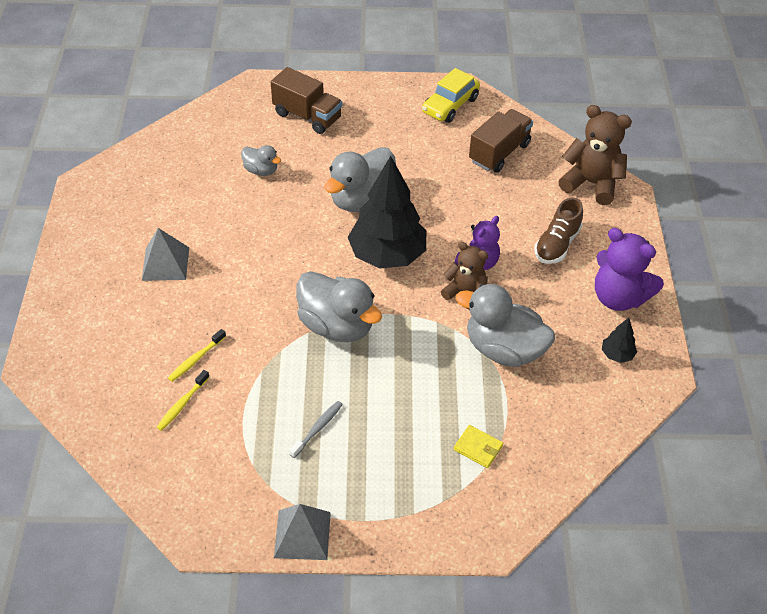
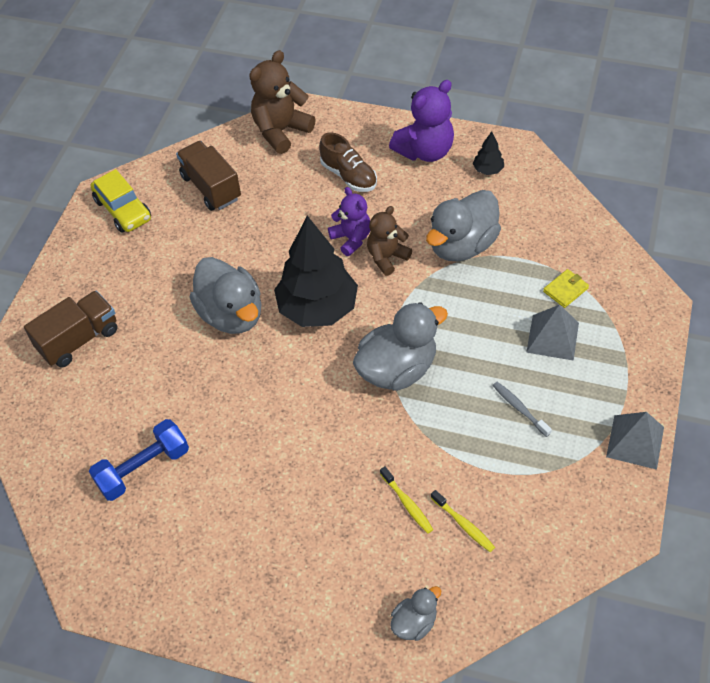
camera: 70 degrees left, 5 degrees up
grey pyramid [142,228,189,281] -> grey pyramid moved to [526,305,579,361]
grey duck [241,145,281,176] -> grey duck moved to [390,586,441,641]
none -> blue dumbbell [89,419,189,501]

